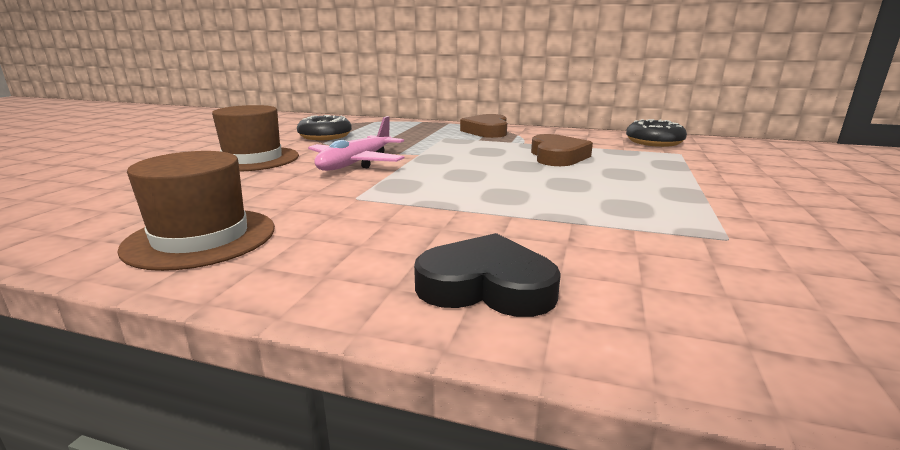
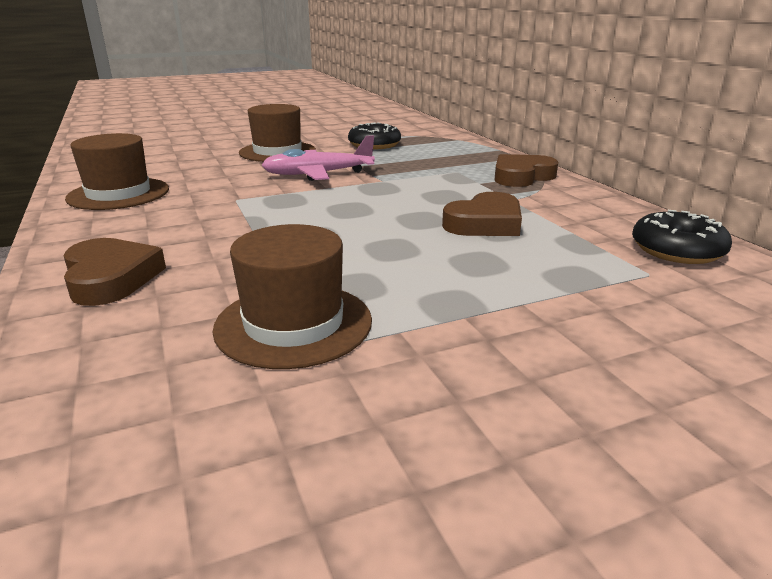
camera: 50 degrees right, 5 degrees up
black heart [414,233,561,317] -> brown heart [63,238,166,306]
none -> brown hat [212,224,372,369]

